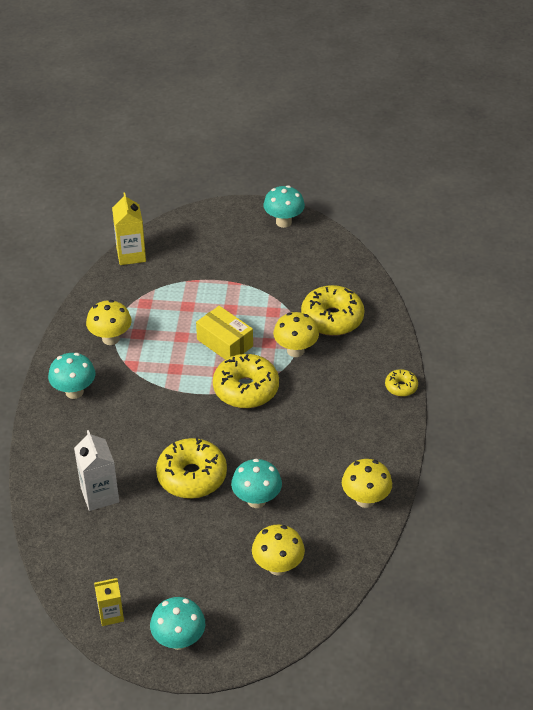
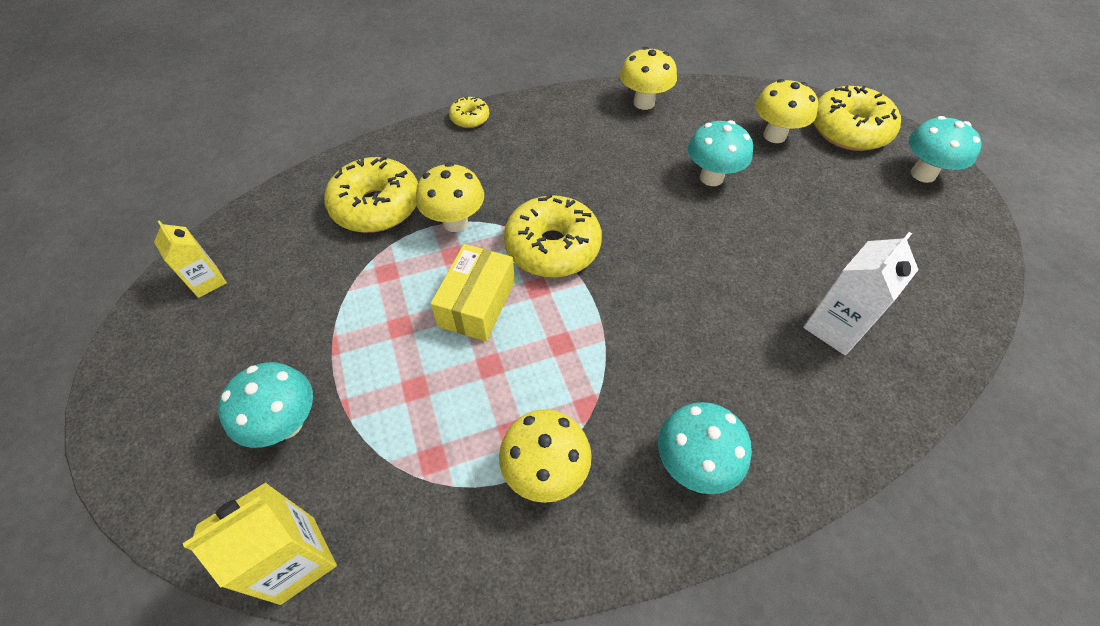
camera: 115 degrees left, 10 degrees up
yellow carton [94,578,124,626] -> yellow carton moved to [154,220,227,298]
yellow donut [156,437,227,499] -> yellow donut moved to [813,85,901,151]
turquoise mushroom [263,185,305,228] -> turquoise mushroom moved to [218,362,313,448]

